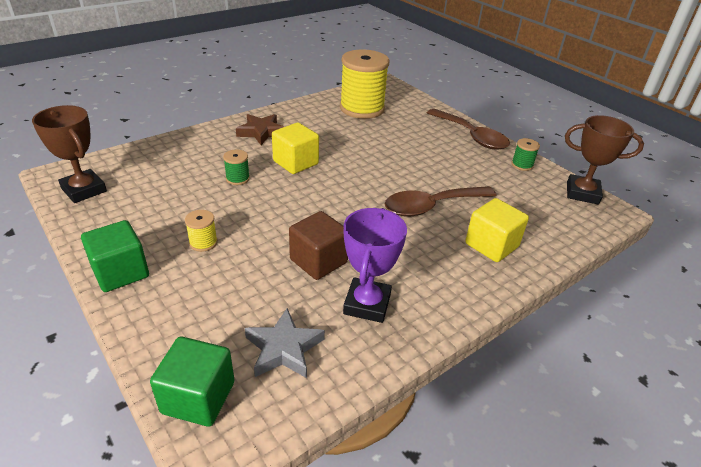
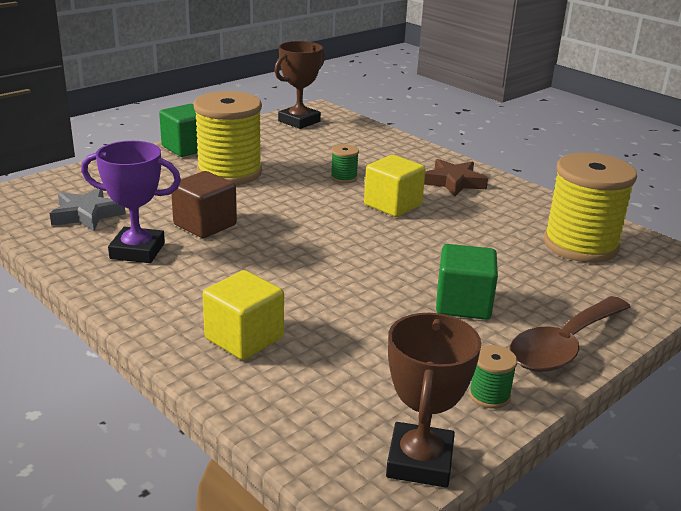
camera: 85 degrees right, 10 degrees down
green cube [150,337,235,427] -> green cube moved to [436,244,498,320]
yellow spool [185,210,218,252] -> yellow spool [194,91,262,185], size x2.40
brown spoon [385,186,497,217] -> none

